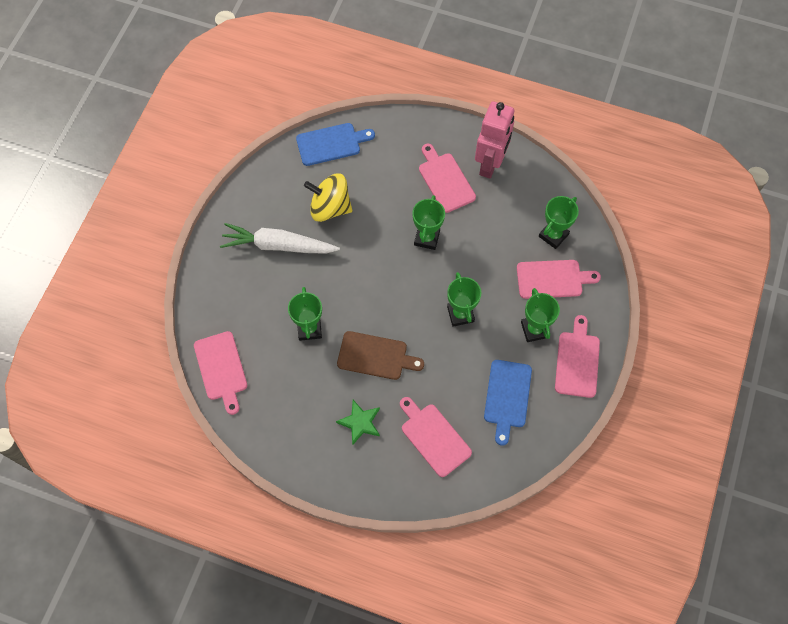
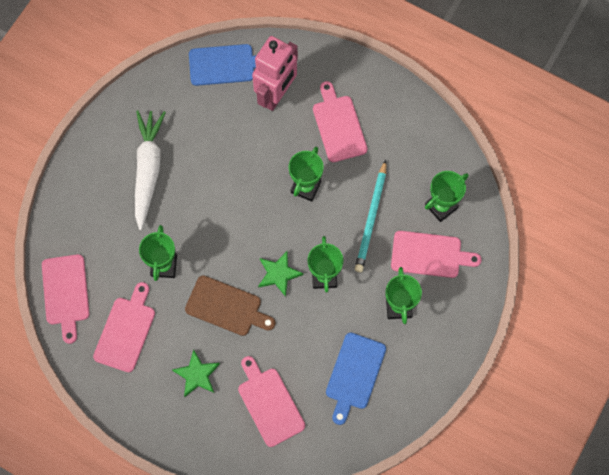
camera: 10 degrees right, 5 degrees up
white carrot [220,223,340,254] -> white carrot turned 75 degrees clockwise [135,110,166,230]
yellow spinning top [304,174,352,222] -> none
pink robot [475,101,514,179] -> pink robot moved to [252,36,298,111]
pink cutting board [555,315,600,398] -> pink cutting board moved to [93,282,155,372]
none -> green star [258,251,303,297]
none -> turquoise pencil [355,160,386,272]

